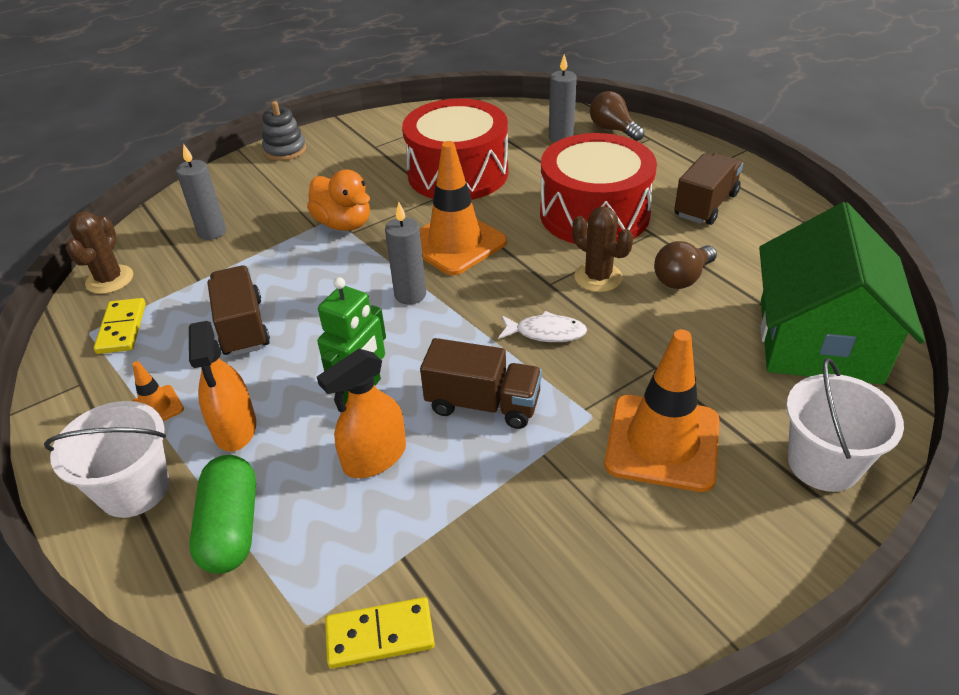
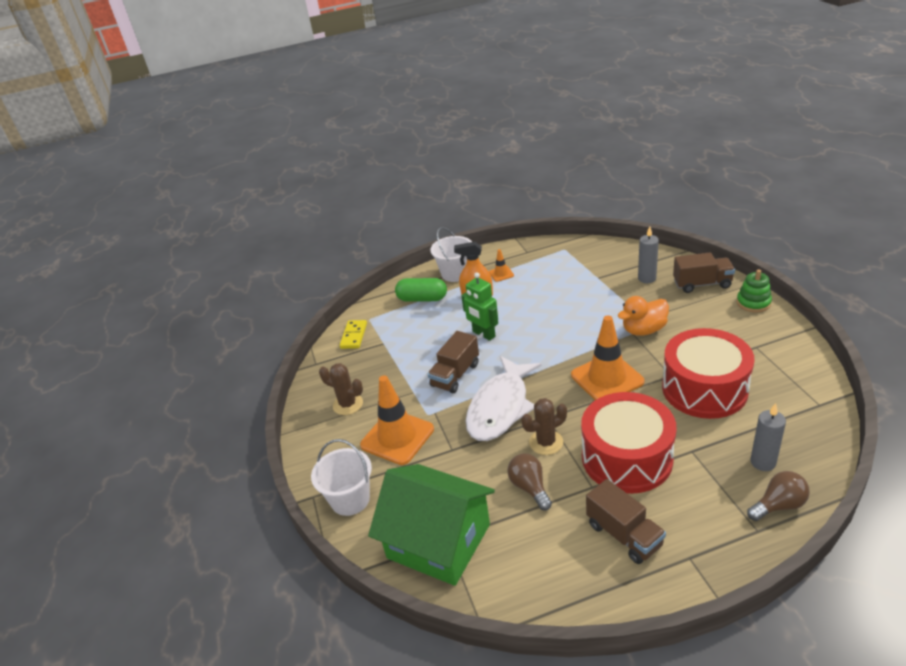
camera: 110 degrees right, 5 degrees down
brown cactus [66,211,133,294] -> brown cactus moved to [319,363,363,415]
yellow domino [94,298,146,354] -> none
brown truck [207,265,270,356] -> brown truck moved to [673,253,735,293]
grey stacking toy [262,101,306,161] -> green stacking toy [737,269,772,313]
orange spray bottle [317,349,406,478] -> none
grey candle [385,202,426,305] -> none
white fish [498,311,587,342] -> white fish [466,356,541,441], size x2.24

